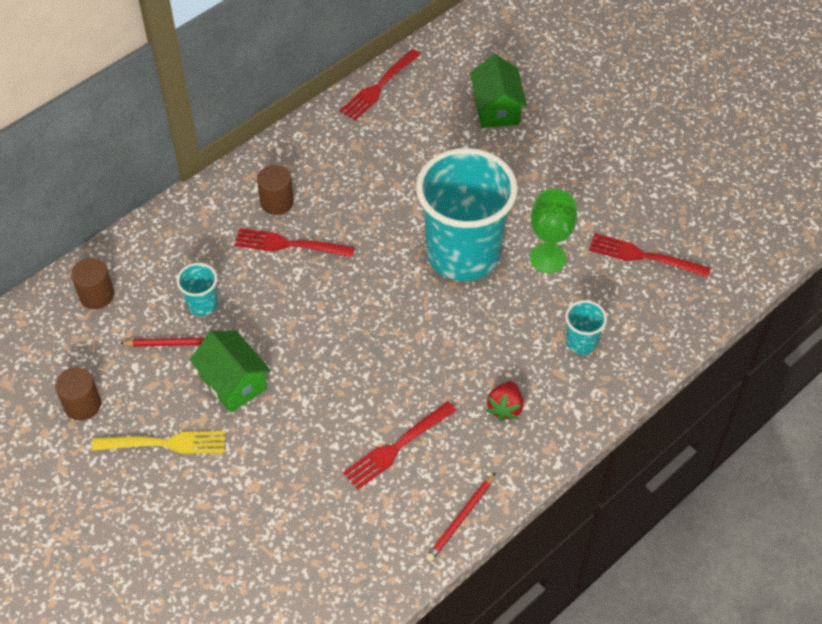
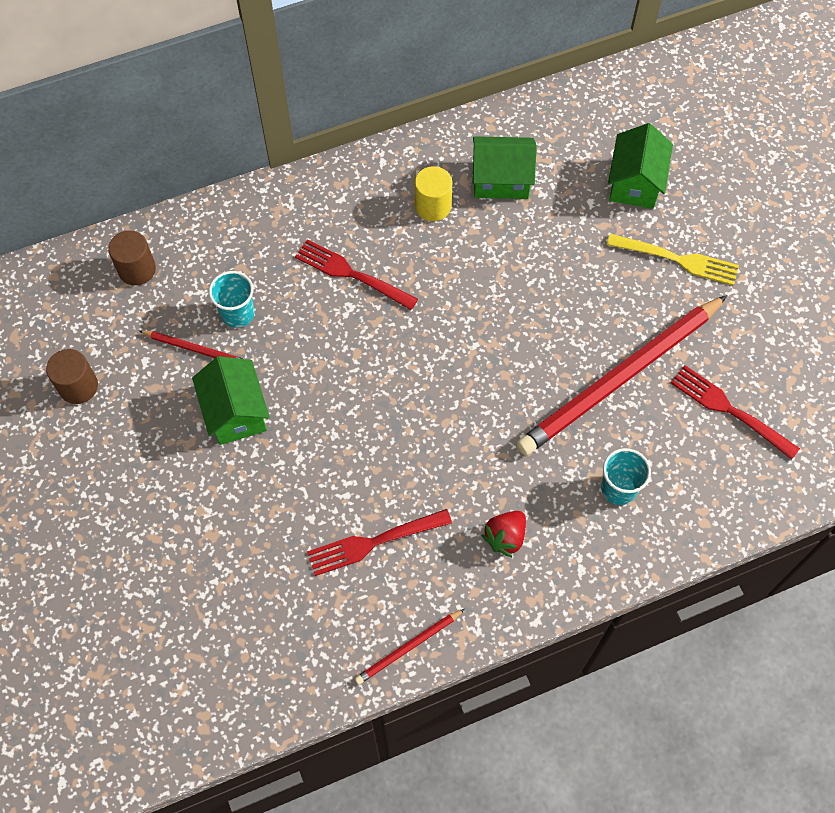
camera: 20 degrees right, 10 degrees up
yellow fork [91,431,226,454] -> yellow fork moved to [607,233,739,286]
brown cylinder [257,165,294,215] -> none
red fork [340,49,421,120] -> none
turquoise cup [416,148,518,281] -> none
green goblet [530,189,577,273] -> red pencil [516,295,727,456]
none -> yellow cylinder [415,166,452,221]
none -> green house [472,136,537,199]

